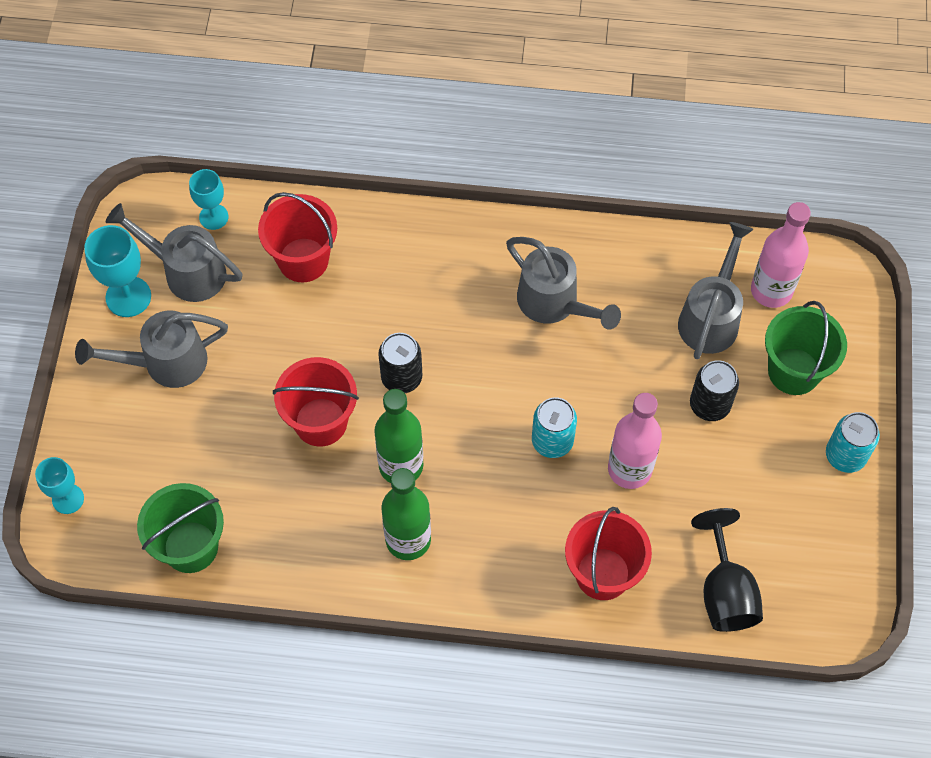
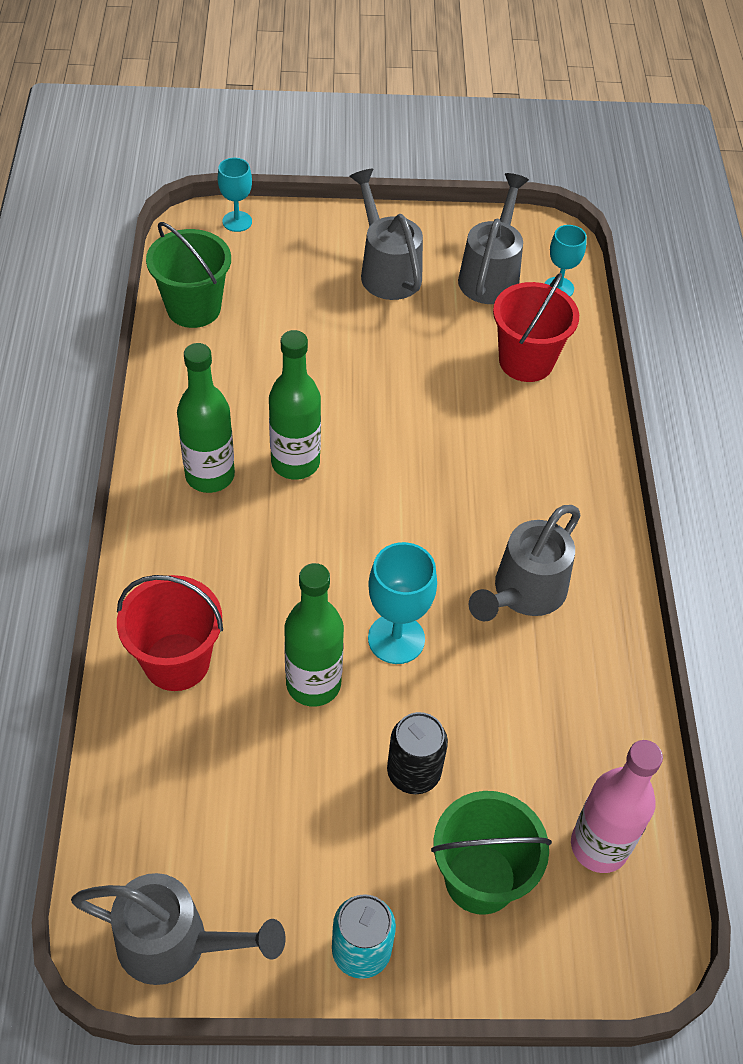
camera: 80 degrees right, 10 degrees down
turquoise goblet [84,225,151,317] -> turquoise goblet moved to [368,542,437,664]
red bucket [273,357,359,447] -> none
black can [378,333,422,393] -> none
turquoise can [532,397,577,458] -> none
pink bottle [608,393,662,489] -> green bottle [284,563,344,707]
grey watering can [678,222,753,359] -> grey watering can moved to [71,873,286,985]
black goblet [691,508,763,632] -> none

